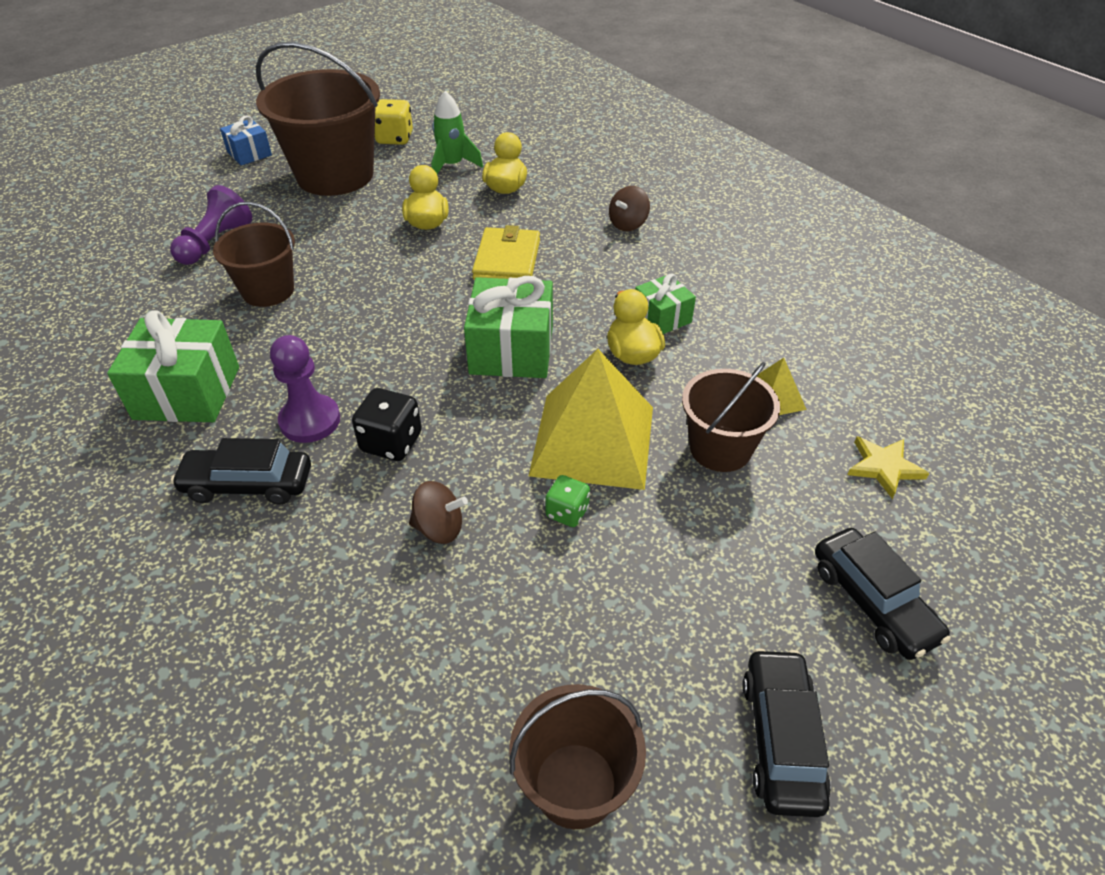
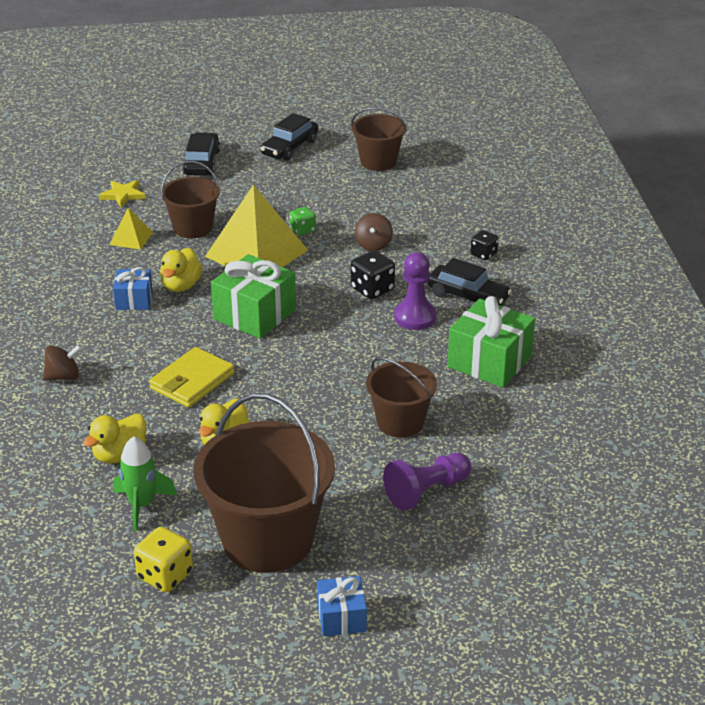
camera: 150 degrees left, 10 degrees down
brown spinning top [409,481,468,544] -> brown spinning top turned 120 degrees counterclockwise [355,213,393,251]
green gift [635,273,696,334] -> blue gift [113,267,153,310]
none -> black dice [471,230,499,260]

